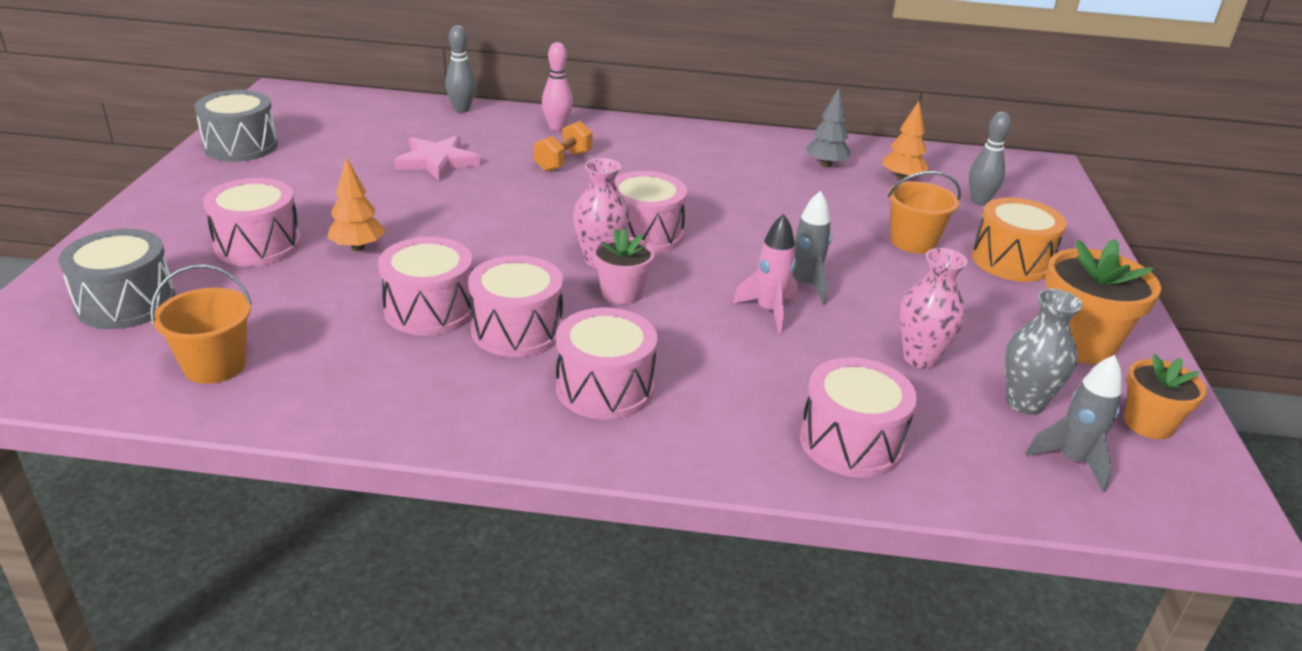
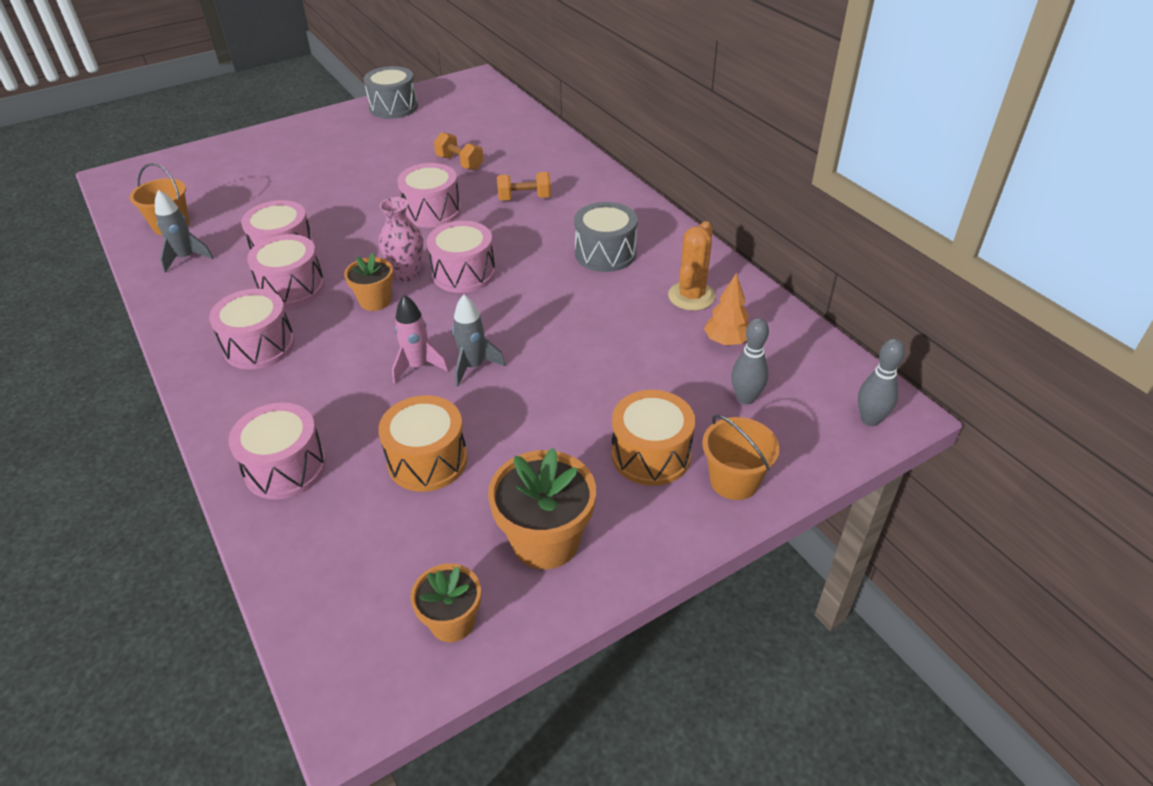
camera: 55 degrees right, 10 degrees up
grey drum [59,229,176,329] -> grey drum moved to [574,202,638,272]
pink drum [203,178,301,266] -> pink drum moved to [397,163,461,228]
orange tree [327,157,385,251] -> none
pink star [394,135,480,181] -> orange dumbbell [434,132,484,170]
grey bowling pin [445,25,476,113] -> grey bowling pin moved to [858,339,905,426]
pink bowling pin [542,42,573,131] -> none
pink flower pot [593,228,655,304] -> orange flower pot [344,253,393,311]
grey tree [805,88,851,168] -> orange cactus [668,221,716,311]
orange bucket [888,171,961,253] -> orange bucket moved to [702,415,780,500]
pink vase [900,248,968,369] -> orange drum [378,395,468,492]
grey vase [1005,289,1083,415] -> none
grey rocket [1026,355,1122,492] -> grey rocket moved to [155,190,213,273]

